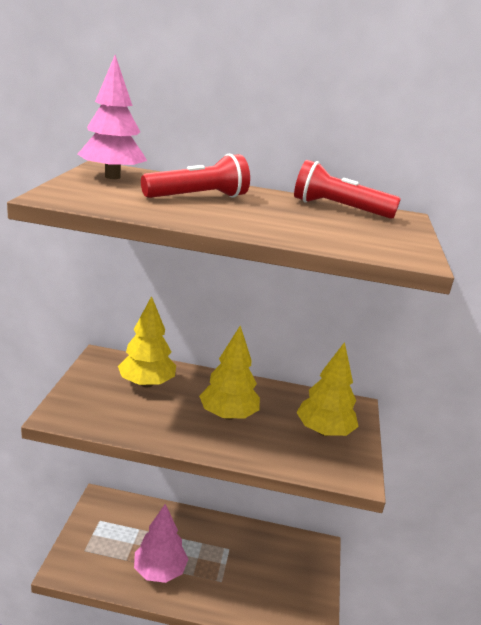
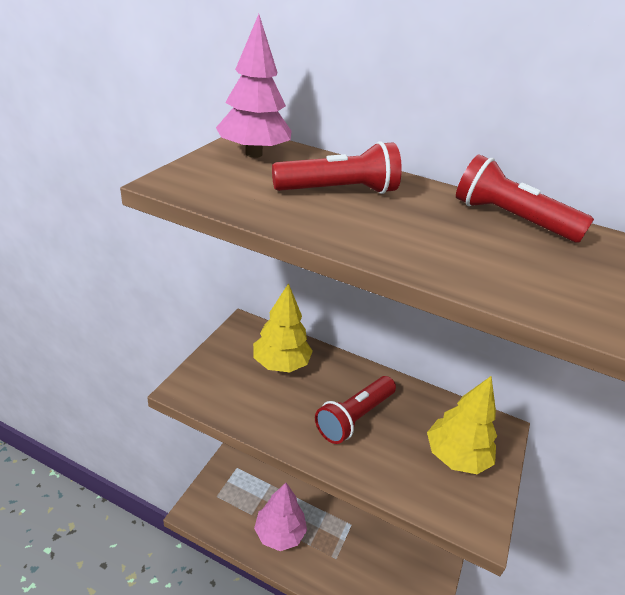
camera: 15 degrees right, 10 degrees up
yellow tree [199,326,260,420] -> red flashlight [315,376,396,444]

